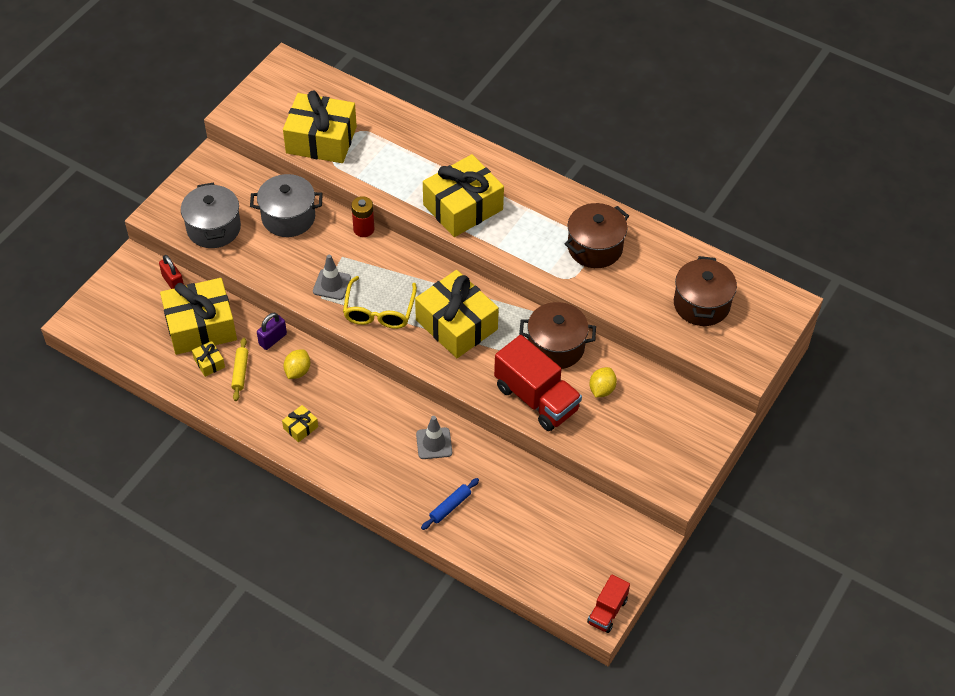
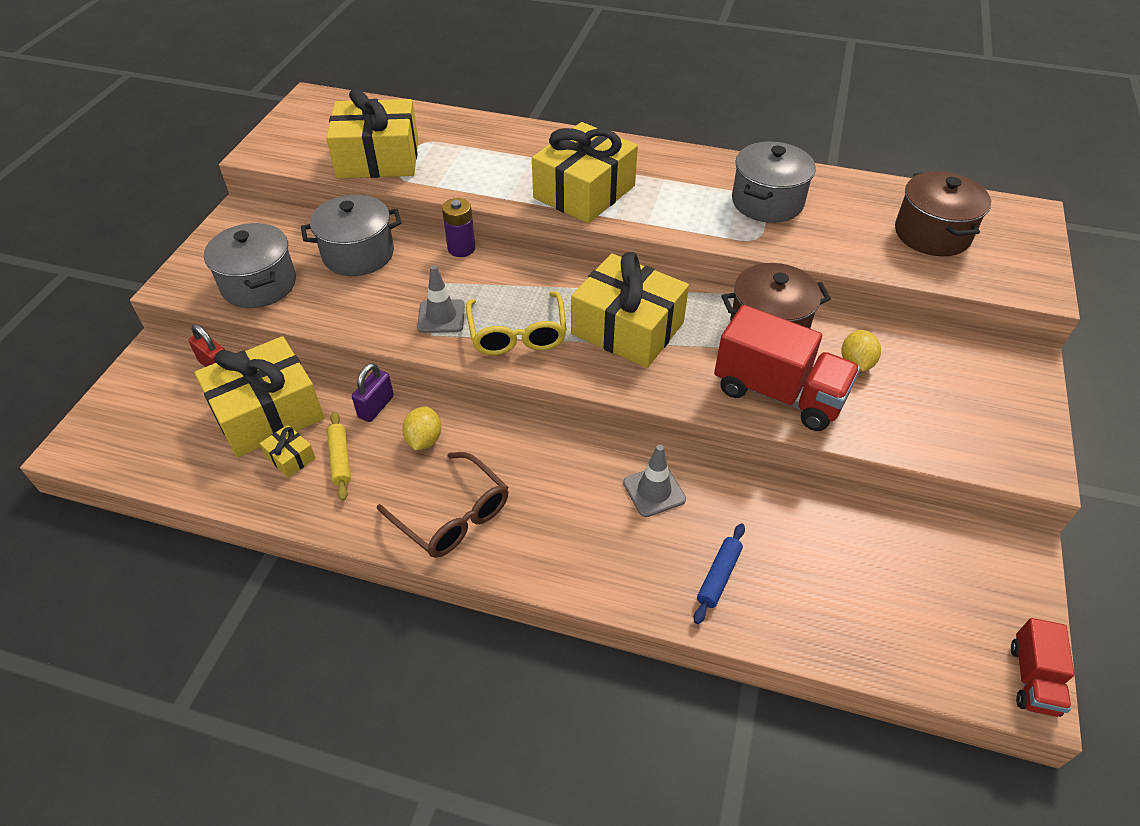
camera: 15 degrees left, 5 degrees down
yellow gift [282,405,318,442] -> brown glasses [377,452,508,558]
red battery [351,196,374,237] -> purple battery [442,198,475,257]
brown pot [565,203,629,268] -> grey pot [732,142,816,223]

